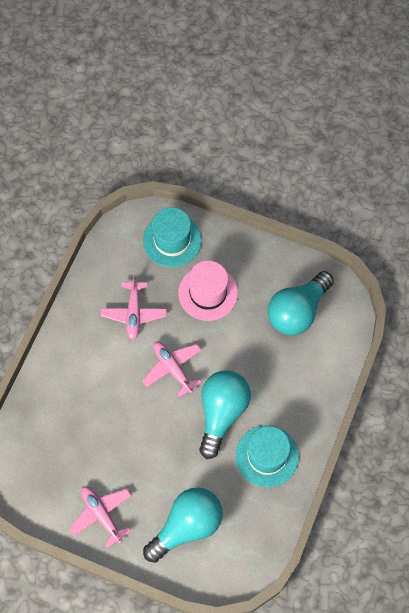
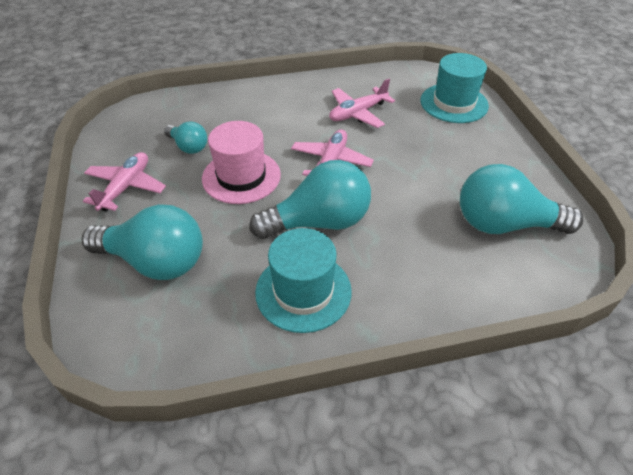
camera: 55 degrees right, 20 degrees down
pink hat [178,261,238,321] -> pink hat moved to [202,121,281,204]
none -> turquoise light bulb [164,121,207,154]

